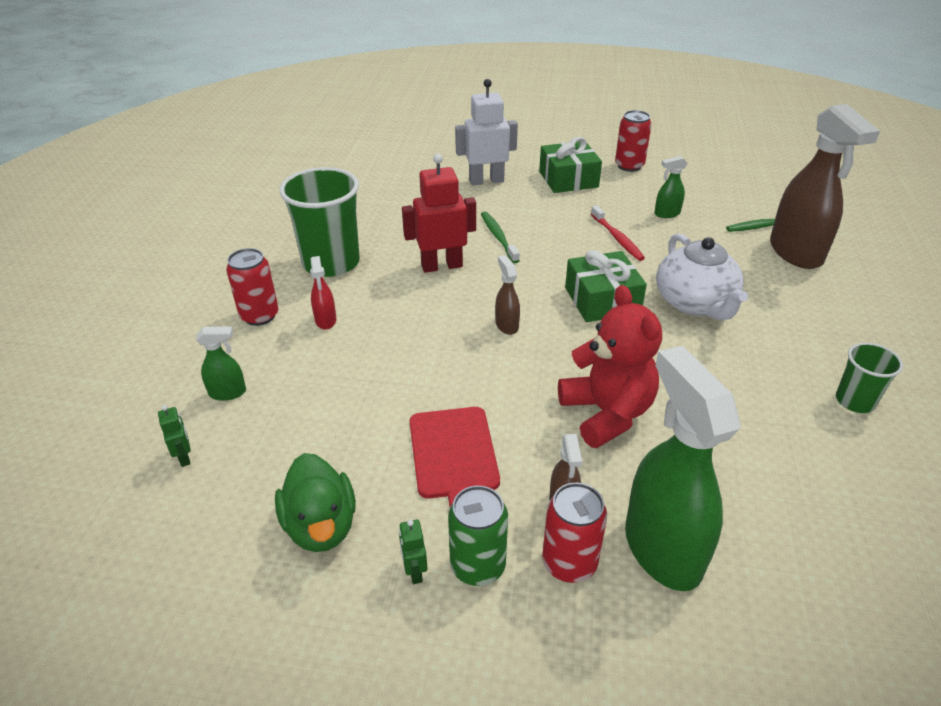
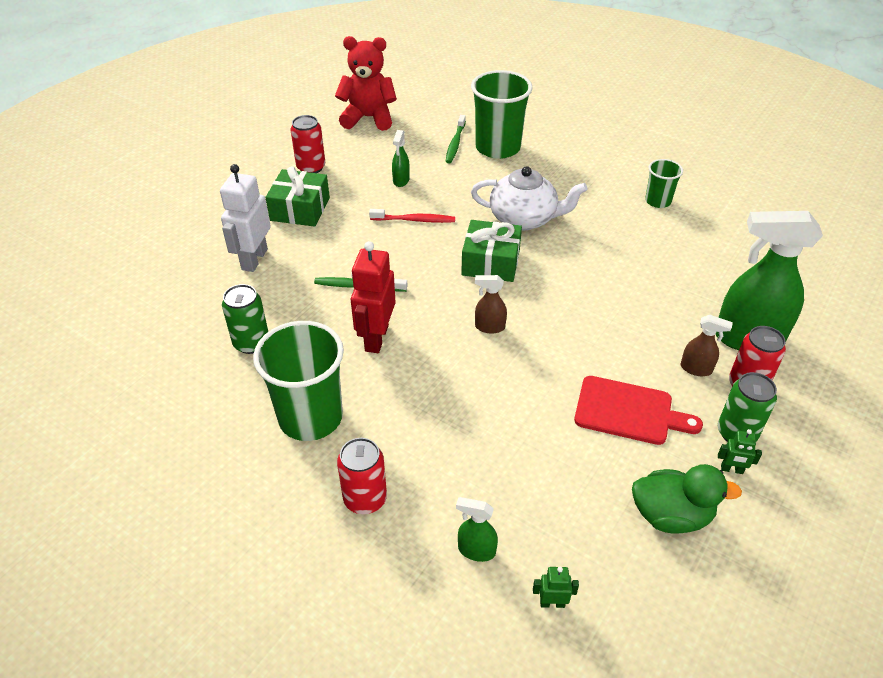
camera: 65 degrees left, 5 degrees up
green spray bottle [196,326,246,401] -> green spray bottle turned 90 degrees counterclockwise [456,497,498,562]
red spray bottle [310,256,336,330] -> none
red teddy bear [558,285,662,448] -> red teddy bear moved to [335,36,397,131]
brown spray bottle [770,104,880,269] -> green cup [471,70,533,159]
none -> green can [222,284,268,354]

